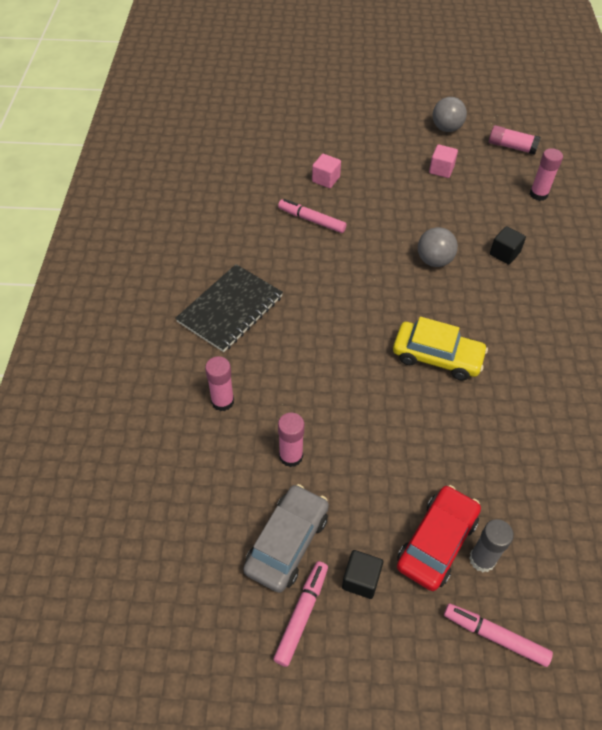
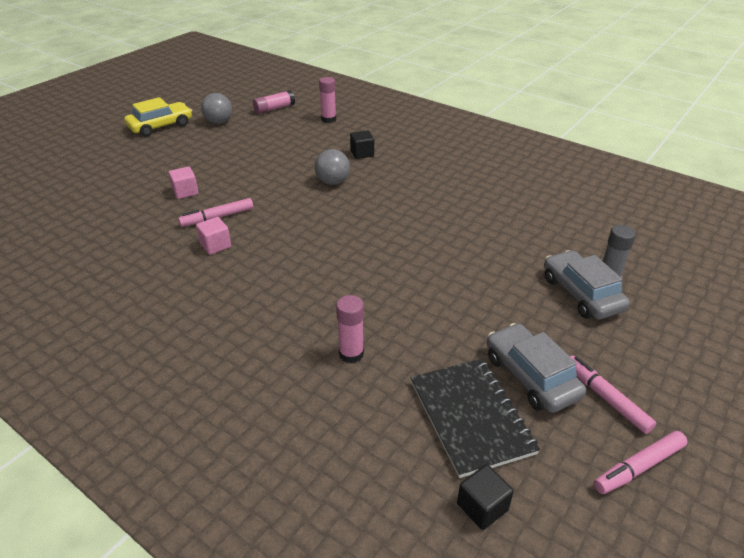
camera: 55 degrees left, 15 degrees down
black notebook [175,264,283,352] -> black notebook moved to [411,359,540,478]
pink glue stick [278,412,305,467] -> none
black cube [342,550,383,599] -> black cube moved to [457,464,514,530]
yellow car [393,317,488,380] -> yellow car moved to [124,97,192,137]
red car [397,485,481,591] -> grey car [544,250,630,320]
pink cube [429,145,458,178] -> pink cube moved to [196,217,231,255]
pink marker [444,603,553,667] -> pink marker moved to [594,431,687,494]

